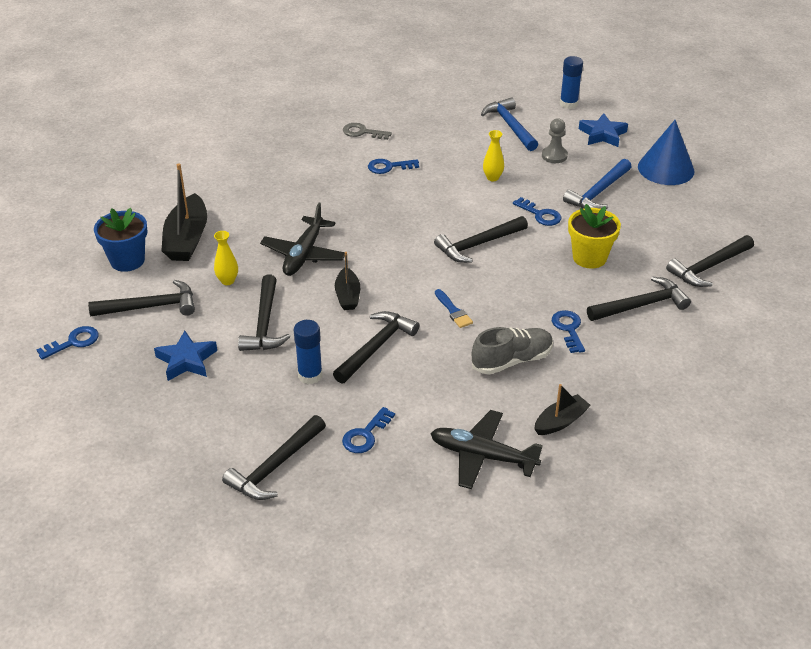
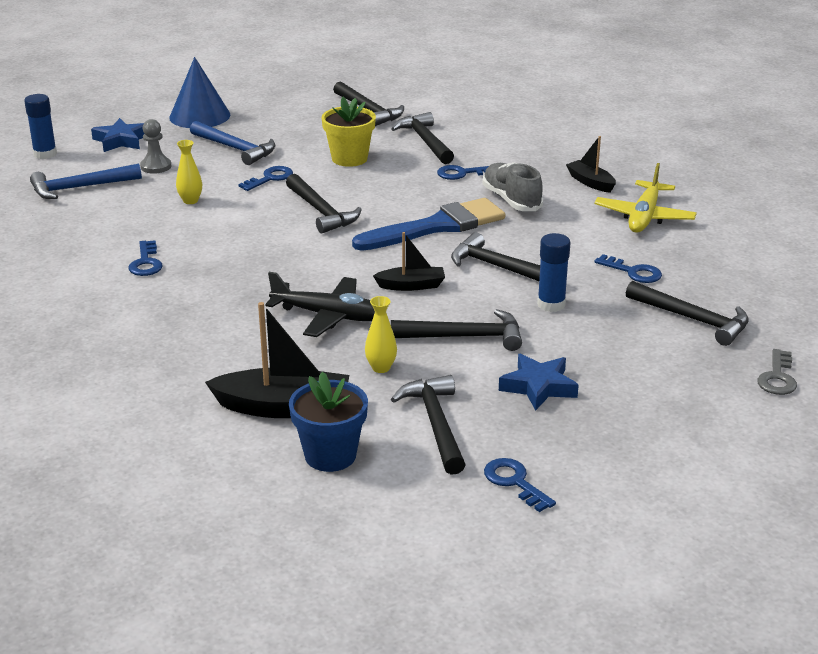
camera: 90 degrees left, 10 degrees down
grey key [343,123,392,140] -> grey key moved to [757,349,797,395]
black plane [430,410,543,489] -> yellow plane [594,163,697,232]
blue brush [435,289,473,328] -> blue brush [352,198,505,251], size x2.42

